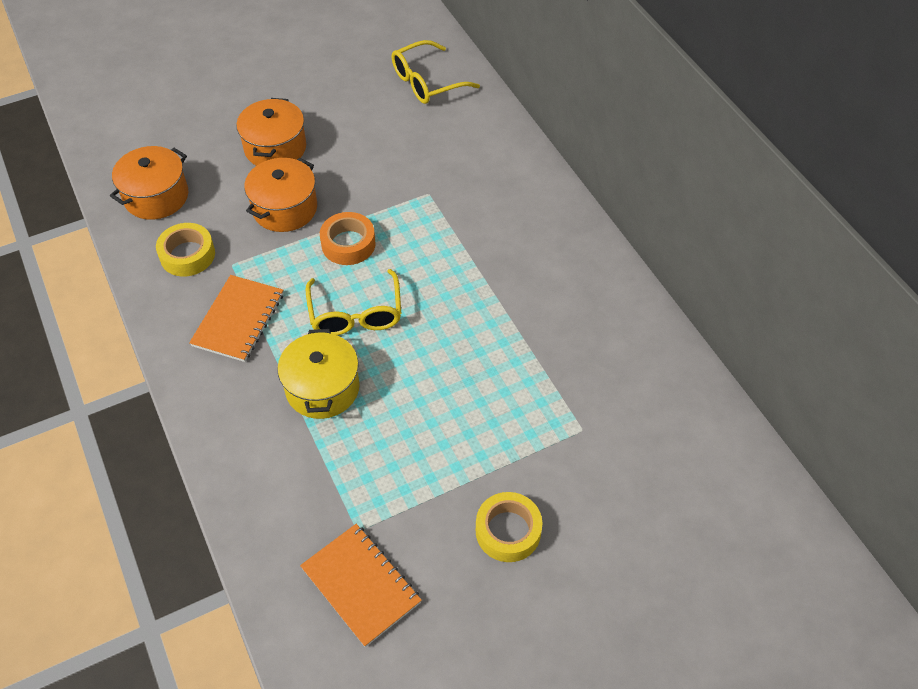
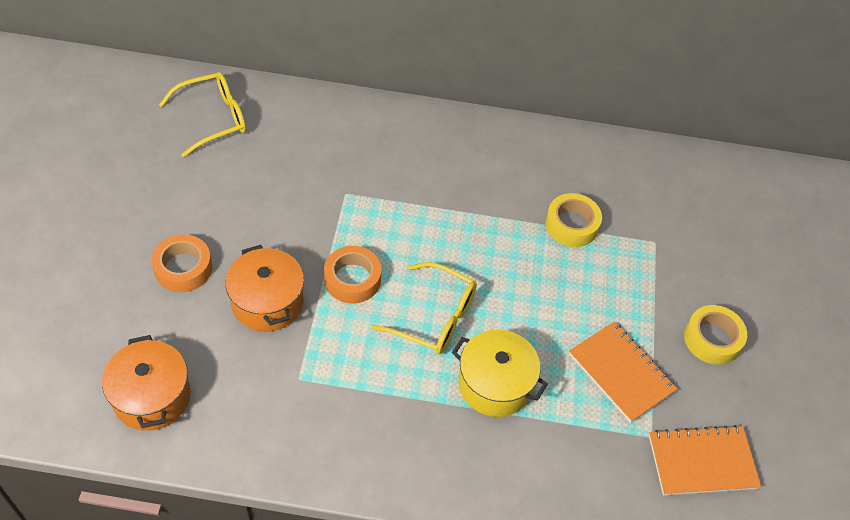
camera: 60 degrees left, 0 degrees up
yellow tape [156,223,215,276] -> yellow tape moved to [545,193,602,247]
orange notebook [189,275,283,362] -> orange notebook moved to [569,322,677,423]
orange pot [236,98,306,166] -> orange tape [151,234,212,292]
yellow glasses [392,40,480,104] -> yellow glasses turned 120 degrees counterclockwise [159,72,246,157]

